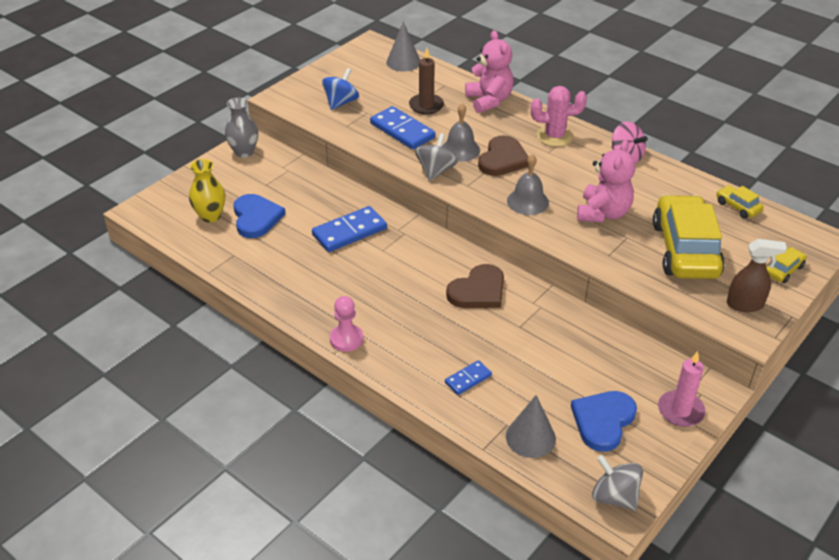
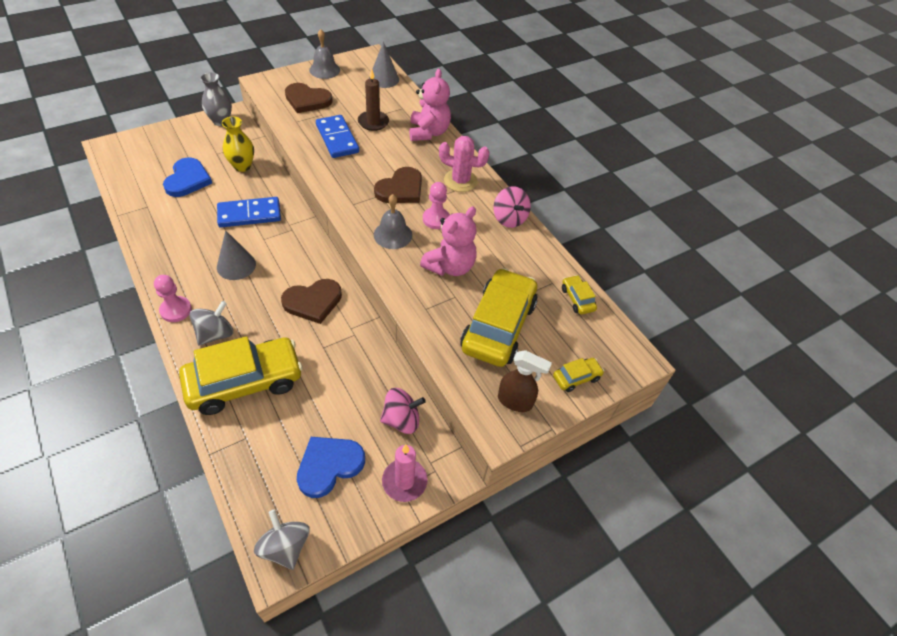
camera: 15 degrees right, 10 degrees up
yellow vase [189,159,225,223] -> yellow vase moved to [222,117,254,172]
blue spinning top [322,68,359,110] -> brown heart [285,83,333,113]
grey spinning top [415,133,457,181] -> grey spinning top moved to [189,301,233,345]
grey bell [442,103,480,162] -> grey bell moved to [309,29,340,79]
blue domino [445,360,492,395] -> yellow car [179,336,303,415]
grey cone [506,395,556,458] -> grey cone moved to [217,231,256,280]
none -> pink spinning top [380,388,426,434]
none -> pink pawn [423,182,450,229]

